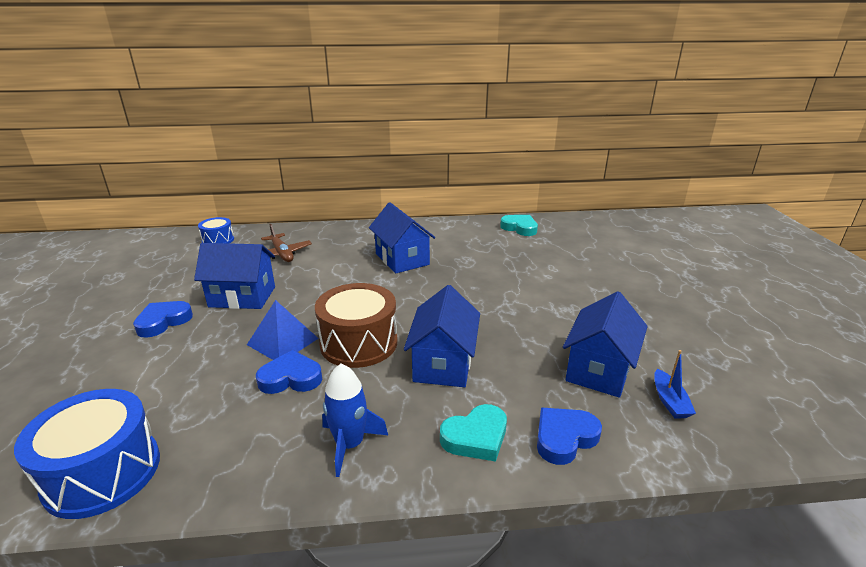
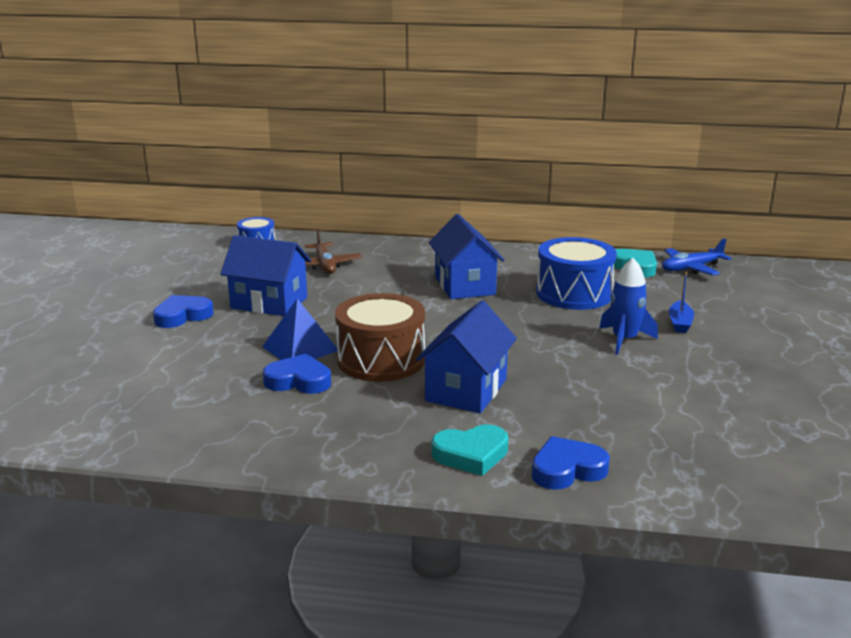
camera: 15 degrees right, 5 degrees down
blue drum [14,389,160,519] -> blue drum moved to [536,237,617,310]
blue rocket [322,363,388,477] -> blue rocket moved to [599,258,658,355]
blue house [563,291,648,398] -> none
blue boat [654,350,696,419] -> blue boat moved to [669,272,694,333]
none -> blue plane [662,239,732,276]

